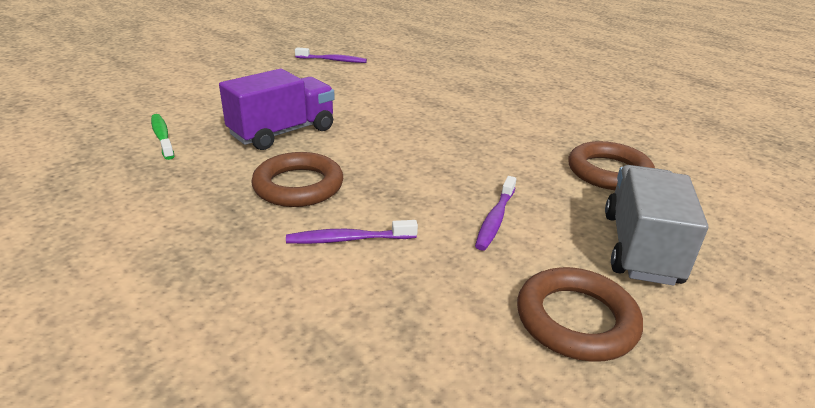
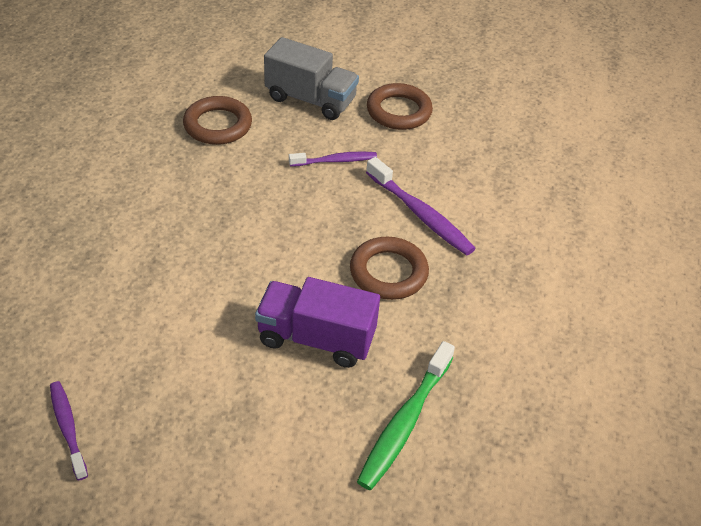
camera: 125 degrees left, 15 degrees up
green toothbrush [151,114,174,160] -> green toothbrush [357,341,455,490], size x1.58
purple toothbrush [286,220,418,244] -> purple toothbrush [366,157,476,256], size x1.58
grey truck [605,165,708,286] -> grey truck turned 135 degrees counterclockwise [264,37,359,120]

